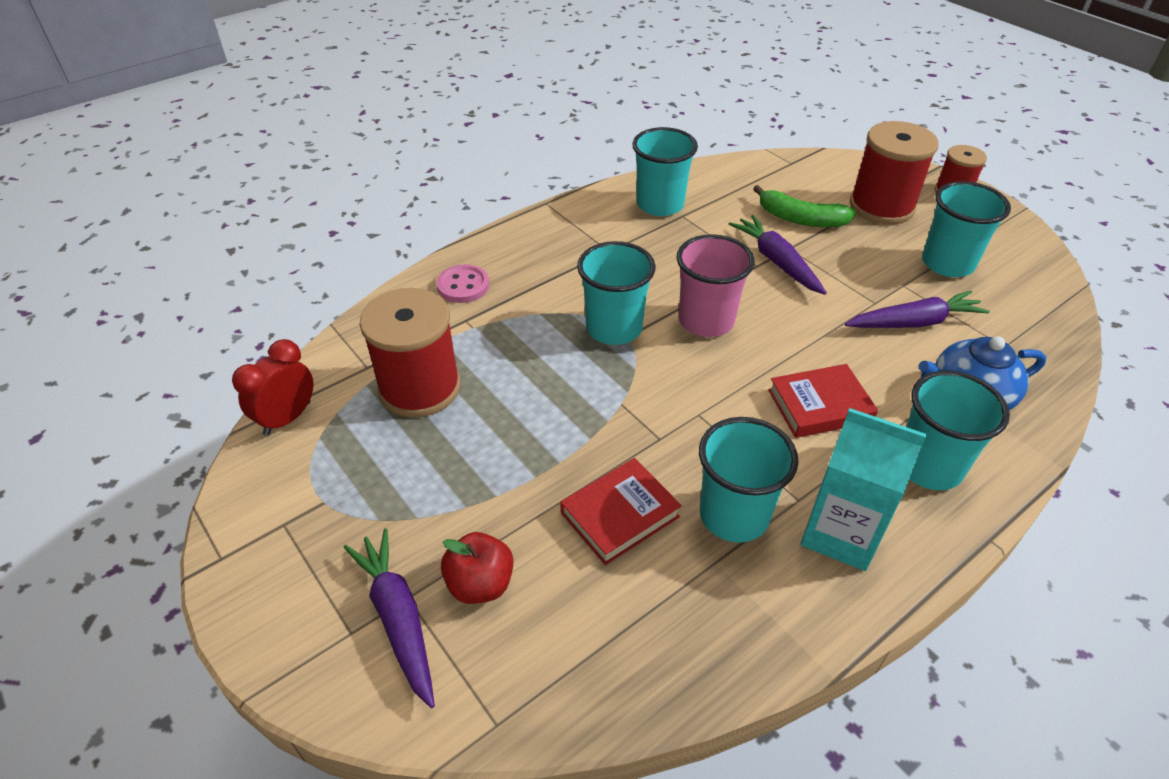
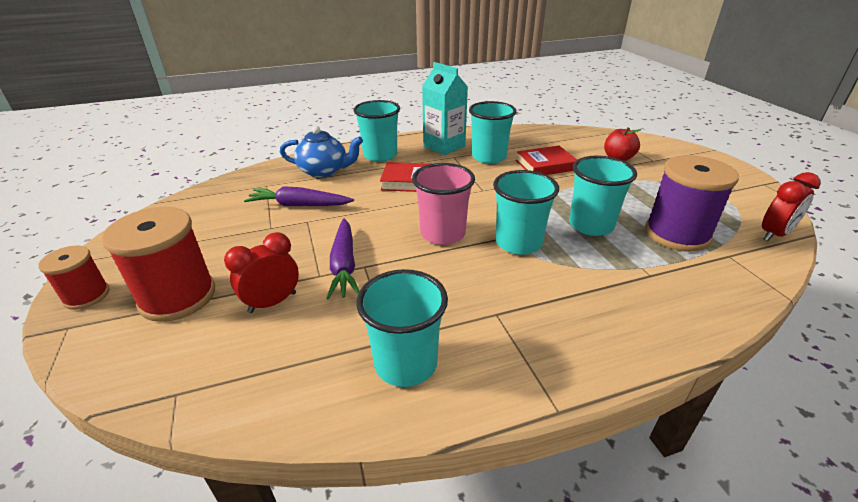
camera: 160 degrees left, 10 degrees down
purple carrot [344,529,435,708] -> none
red spool [359,288,460,417] -> purple spool [645,155,739,252]
pink button [437,264,489,303] -> none
green banana [753,185,856,227] -> red clock [224,232,299,313]
turquoise cup [922,181,1011,277] -> turquoise cup moved to [569,156,637,236]

